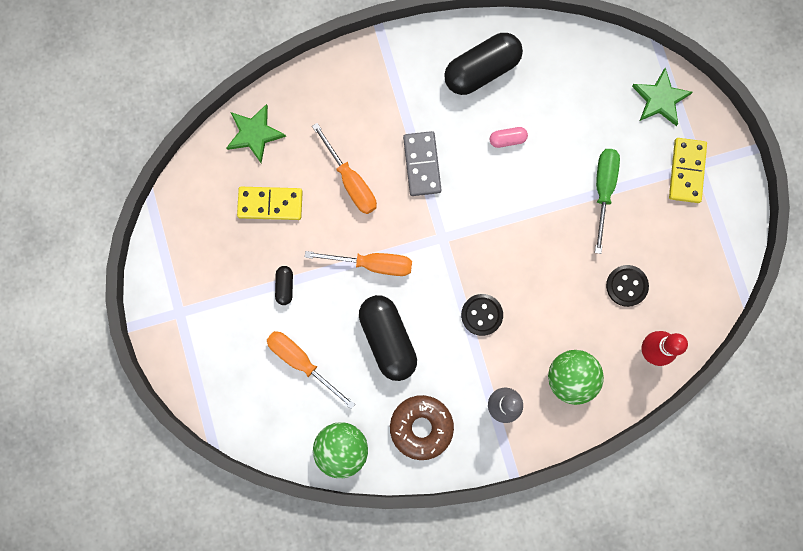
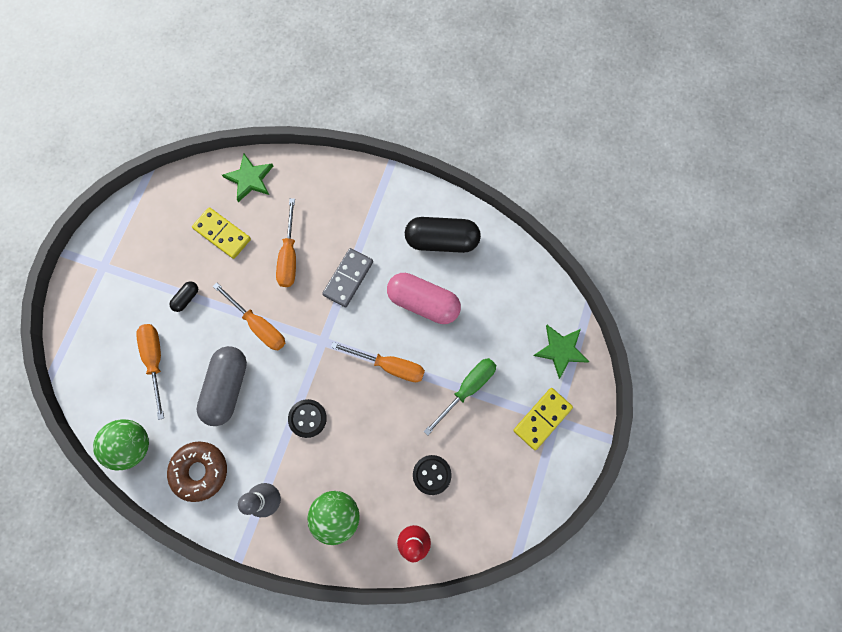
camera: 35 degrees right, 5 degrees down
black capsule [359,295,417,381] -> grey capsule [197,346,247,426]
pink capsule [490,127,528,148] -> pink capsule [387,273,461,324], size x2.21
none -> orange screwdriver [331,342,425,382]

